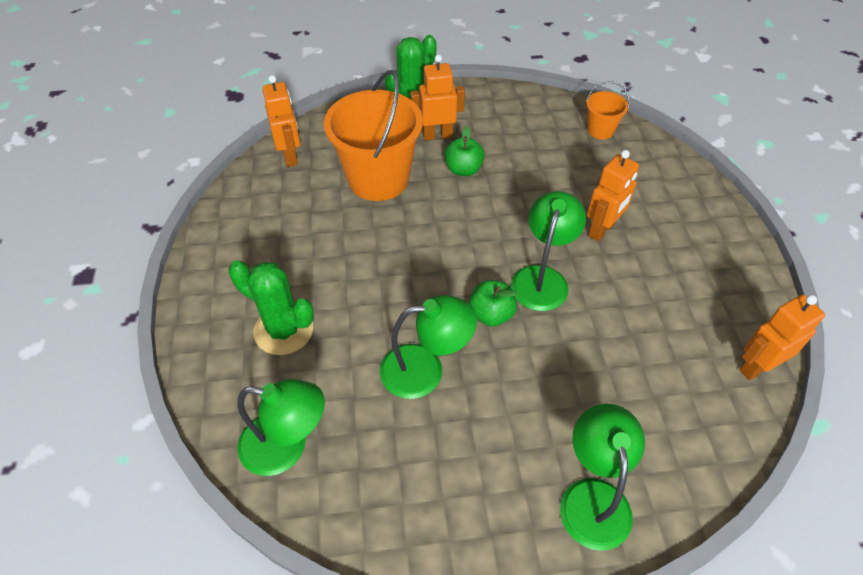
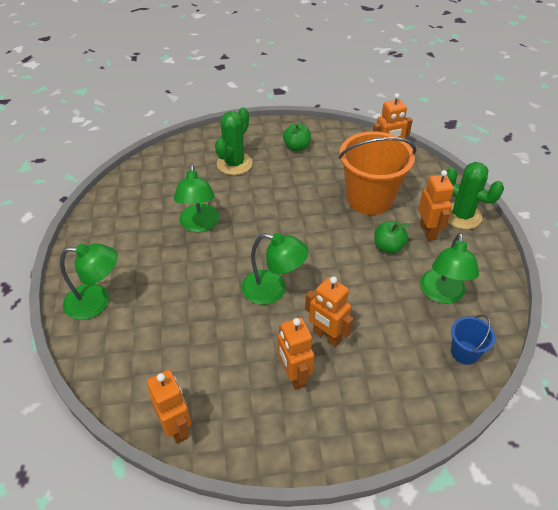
camera: 90 degrees right, 5 degrees down
green lamp [237,379,325,476] -> green lamp moved to [420,233,479,304]
green apple [469,280,517,327] -> green apple moved to [283,123,311,151]
orange bucket [586,81,630,139] -> blue bucket [451,315,495,365]
none -> orange robot [278,317,314,390]

